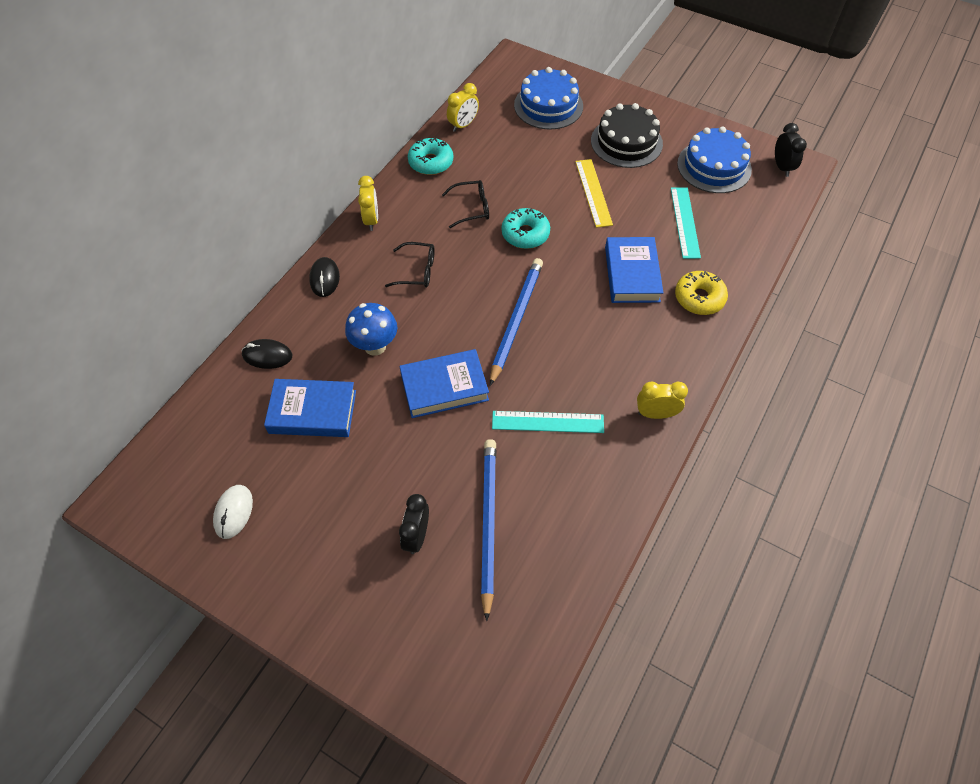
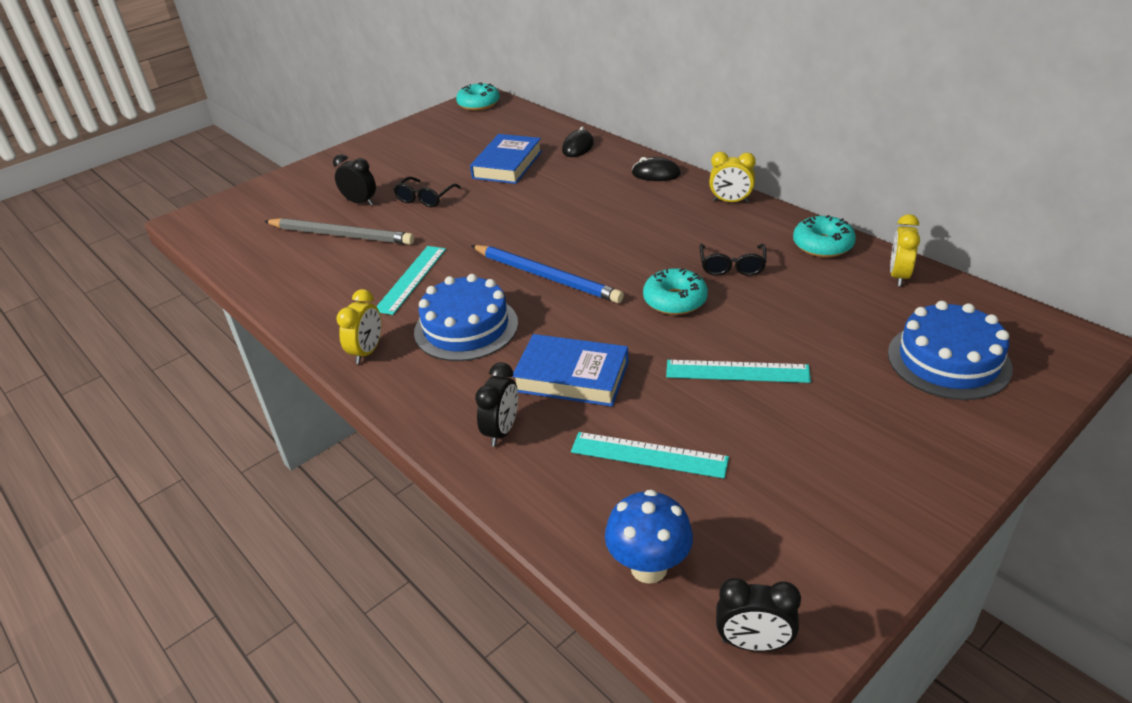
camera: 110 degrees right, 20 degrees down
white mouse [213,485,253,539] -> none
blue mushroom [345,303,397,356] -> blue mushroom moved to [605,490,693,584]
black glasses [385,242,435,288] -> black glasses moved to [393,177,461,207]
blue book [400,349,489,418] -> none
yellow clock [447,83,479,132] -> yellow clock turned 45 degrees clockwise [890,214,920,286]
blue pencil [481,439,496,621] -> grey pencil [264,218,414,245]
yellow ruler [575,159,613,228] -> turquoise ruler [666,360,811,383]
black cake [591,103,663,168] -> none
yellow donut [675,271,728,315] -> black clock [475,362,518,447]
blue cake [677,126,752,193] -> blue cake moved to [414,274,518,361]
none -> turquoise donut [456,82,500,111]

